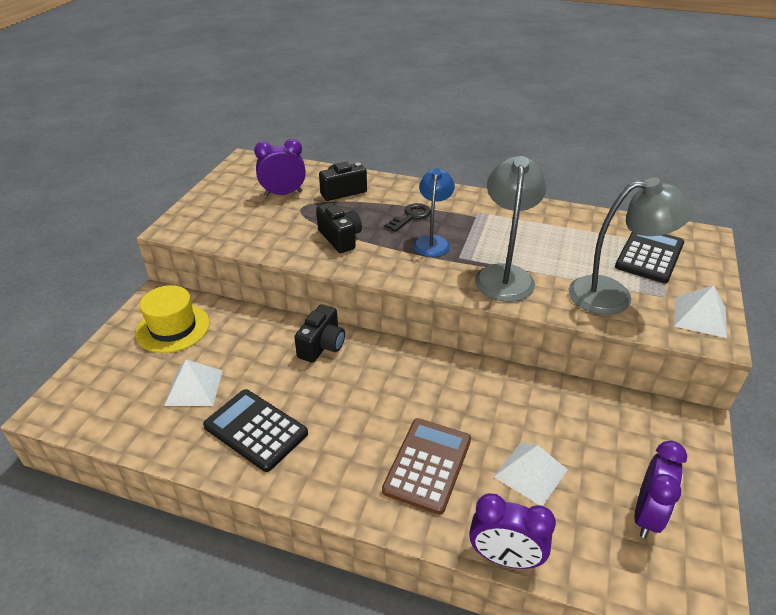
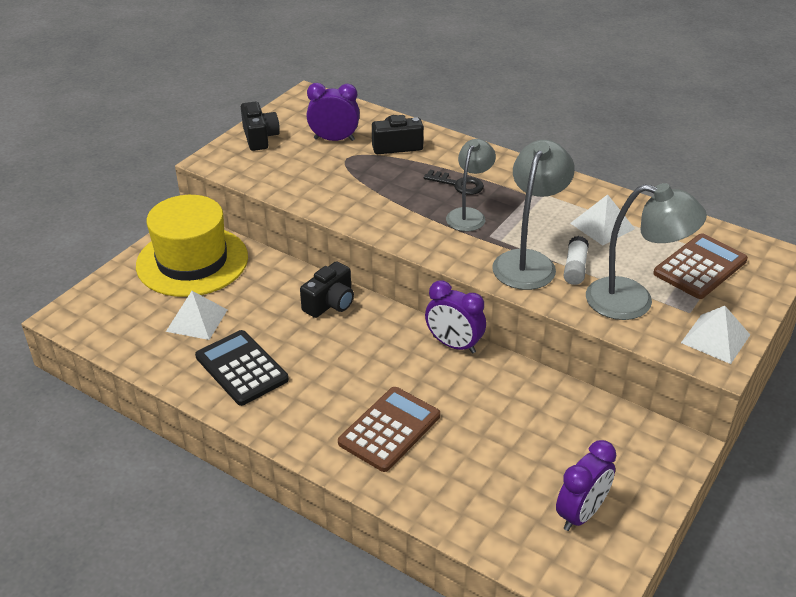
camera: 15 degrees right, 0 degrees up
yellow hat [136,285,210,353] -> yellow hat [136,195,248,297], size x1.53
black camera [316,202,362,253] -> black camera moved to [241,101,280,151]
black key [385,203,431,232] -> black key turned 60 degrees clockwise [424,170,484,195]
blue lamp [413,169,455,257] -> grey lamp [446,139,496,231]
purple clock [469,493,556,569] -> purple clock moved to [425,281,486,354]
white pyramid [494,442,568,506] -> white pyramid moved to [570,194,635,246]
black calculator [615,232,684,283] -> brown calculator [653,234,748,299]
none -> white glue stick [563,236,589,285]

